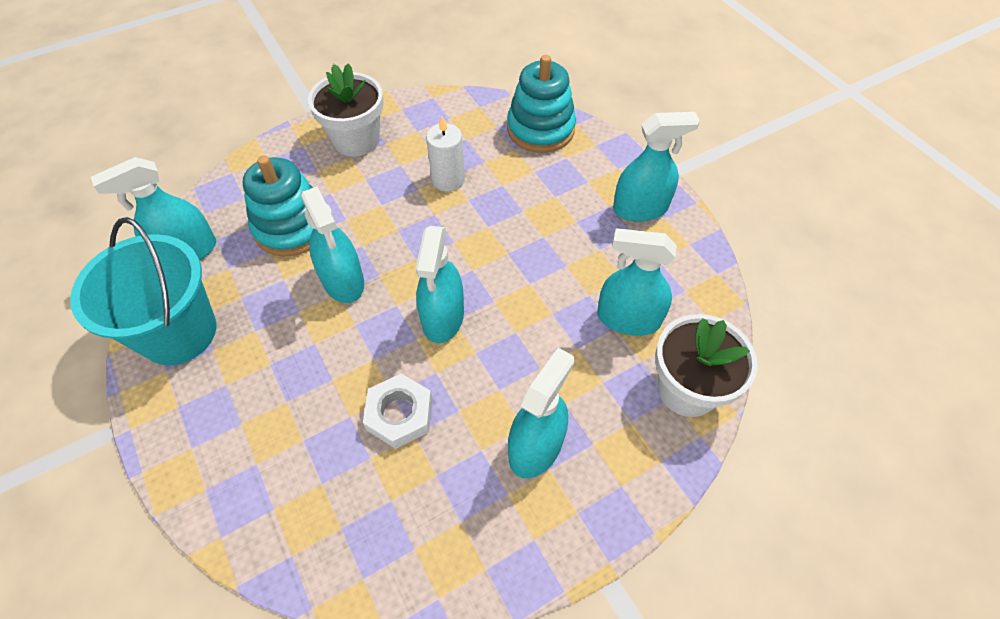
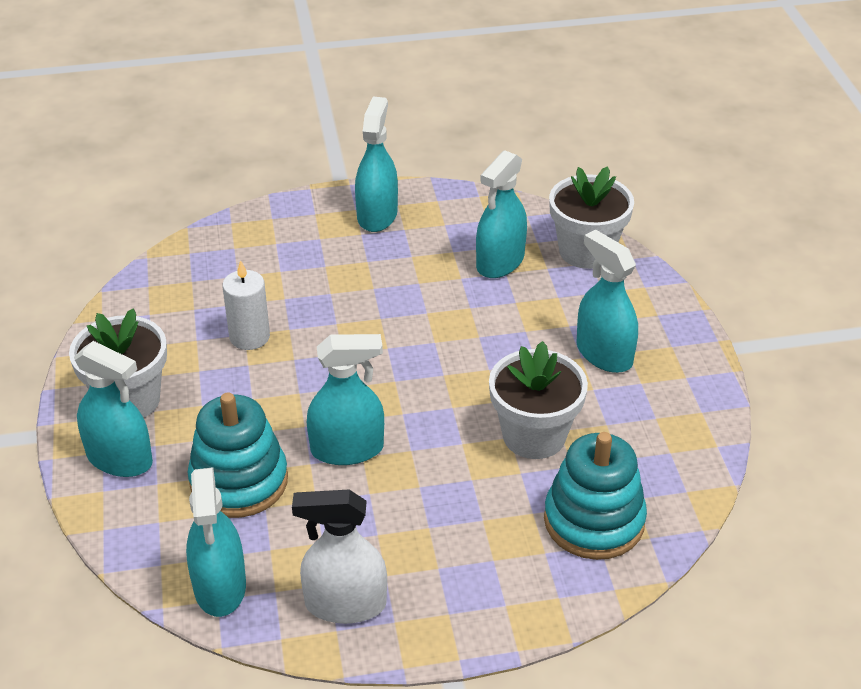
camera: 70 degrees left, 15 degrees down
turquoise bucket [70,217,216,365] -> white spray bottle [292,490,387,624]
white nut [363,374,432,449] -> white flower pot [489,341,588,459]
turquoise spray bottle [416,226,464,343] -> turquoise spray bottle moved to [74,341,153,477]
turquoise stacking toy [507,55,576,153] -> turquoise stacking toy moved to [544,432,647,560]

